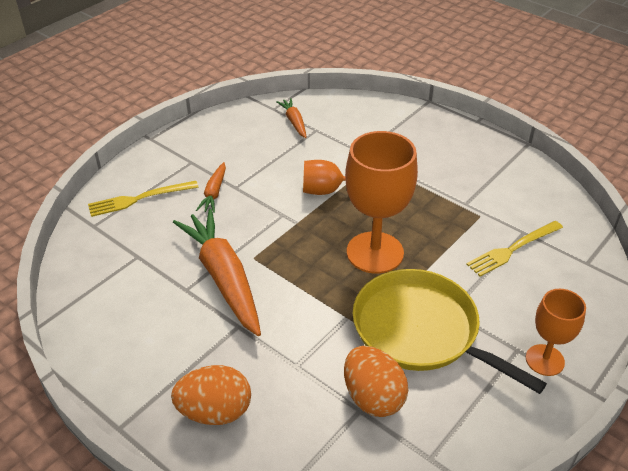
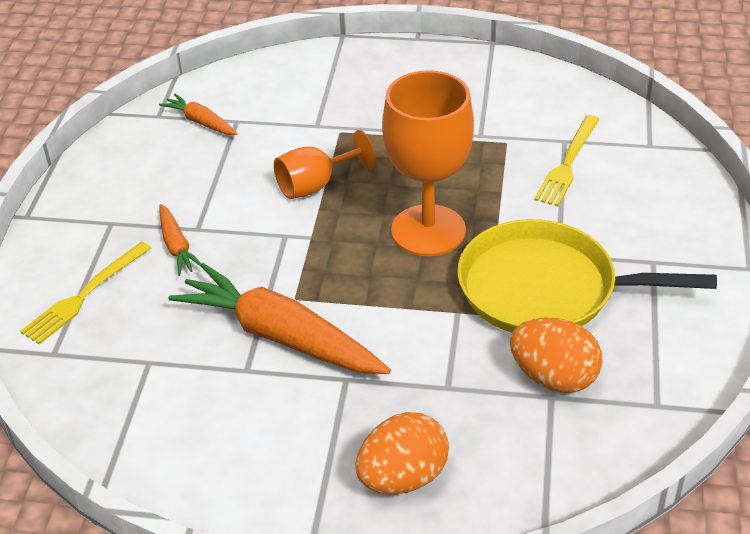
camera: 30 degrees left, 0 degrees up
orange goblet [526,289,586,376] -> none

